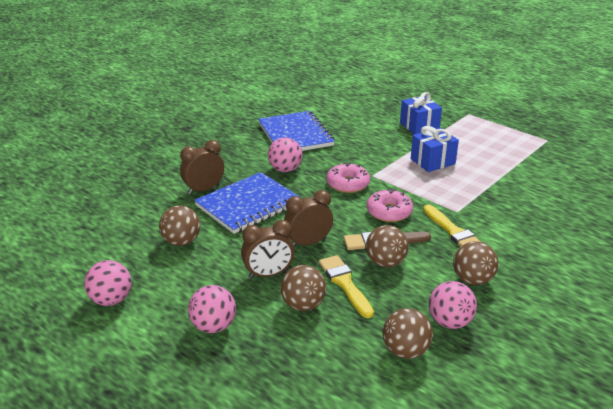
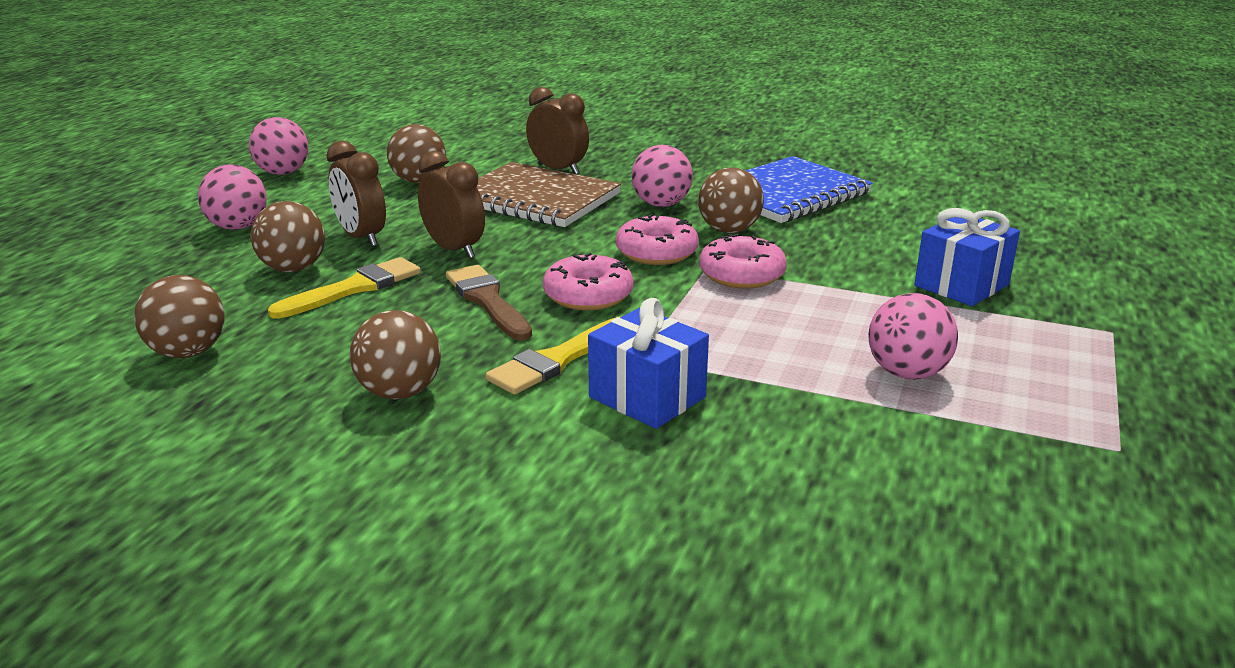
camera: 70 degrees right, 5 degrees down
blue notebook [194,172,301,234] -> brown notebook [476,162,621,227]
brown ball [366,225,408,268] -> brown ball moved to [698,167,764,233]
blue gift [411,126,459,172] -> blue gift moved to [588,298,709,429]
pink ball [429,281,477,329] -> pink ball moved to [868,293,958,379]
none -> pink donut [699,234,787,289]

